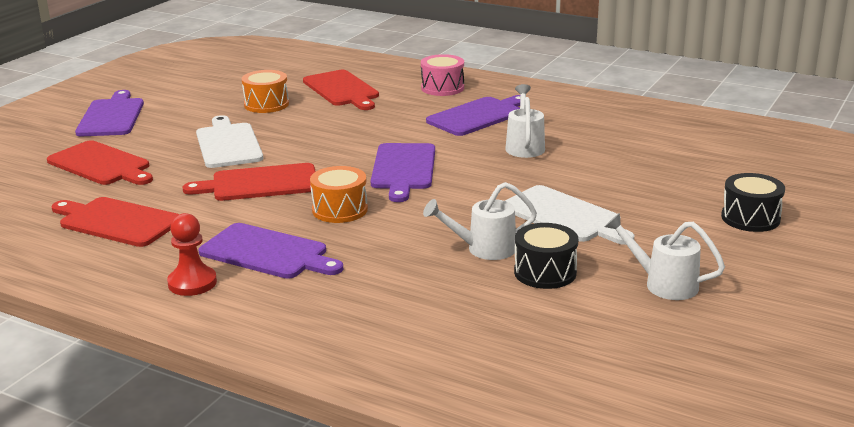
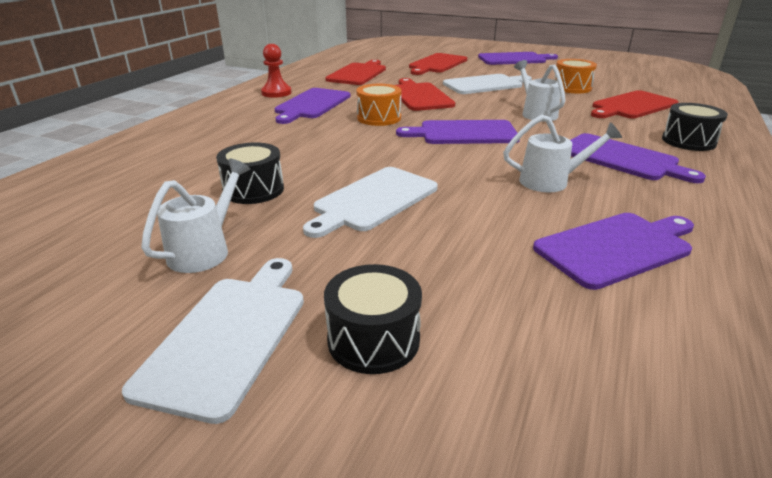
camera: 85 degrees right, 5 degrees up
pink drum [421,54,464,96] -> black drum [662,103,728,151]
white watering can [423,182,537,260] -> white watering can moved to [514,60,566,122]
none -> white cutting board [122,258,304,424]
none -> purple cutting board [533,213,694,290]

